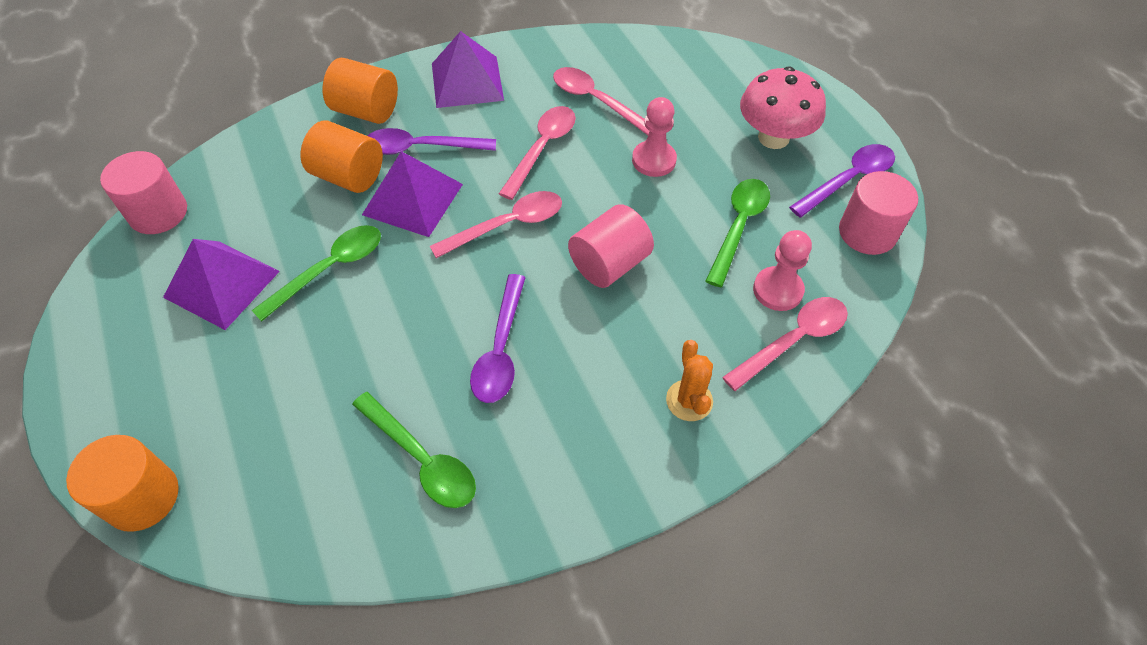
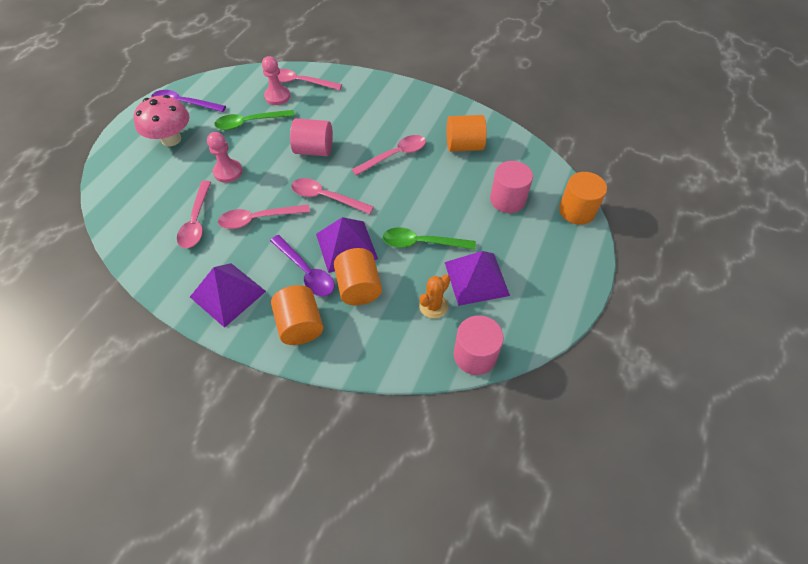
camera: 130 degrees left, 0 degrees up
green spoon [352,392,476,508] -> orange cylinder [447,115,487,152]
purple spoon [470,274,526,403] -> pink spoon [351,135,426,176]
orange cactus [666,340,713,421] -> orange cactus moved to [419,274,450,319]
pink cylinder [839,171,918,255] -> pink cylinder moved to [490,161,533,213]

